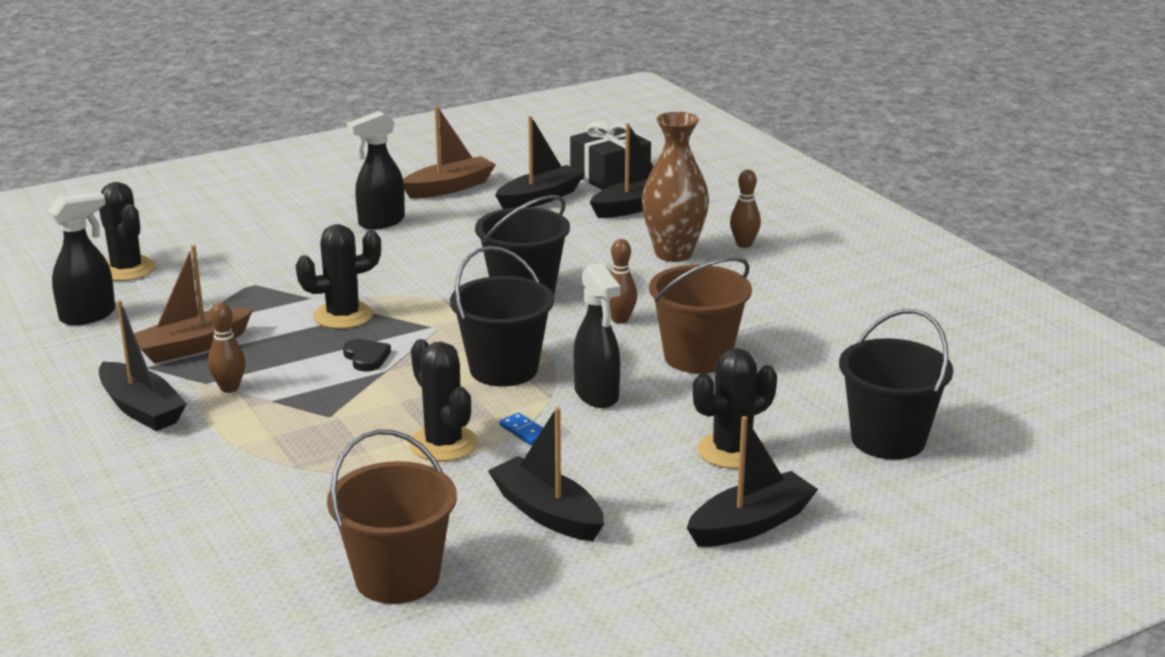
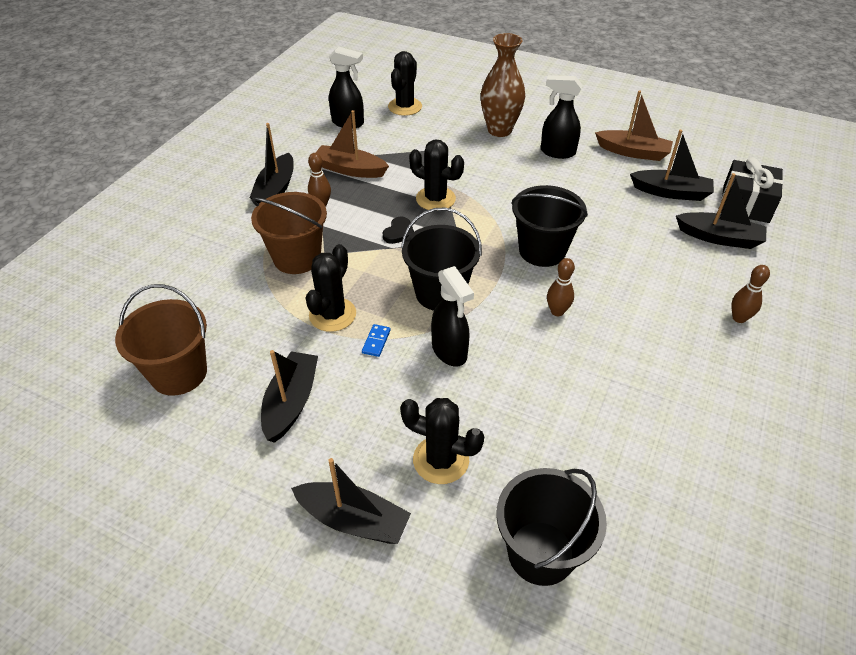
camera: 55 degrees right, 20 degrees up
black spray bottle [574,263,621,408] -> black spray bottle turned 60 degrees counterclockwise [431,266,474,366]
brown vase [642,112,709,262] -> brown vase moved to [481,33,525,137]
brown bucket [649,257,752,374] -> brown bucket moved to [251,192,327,274]

